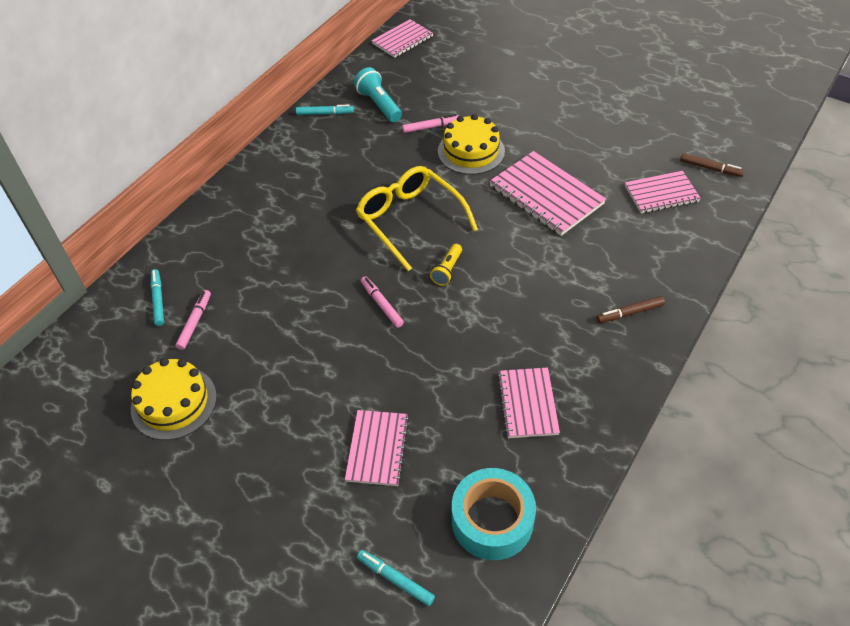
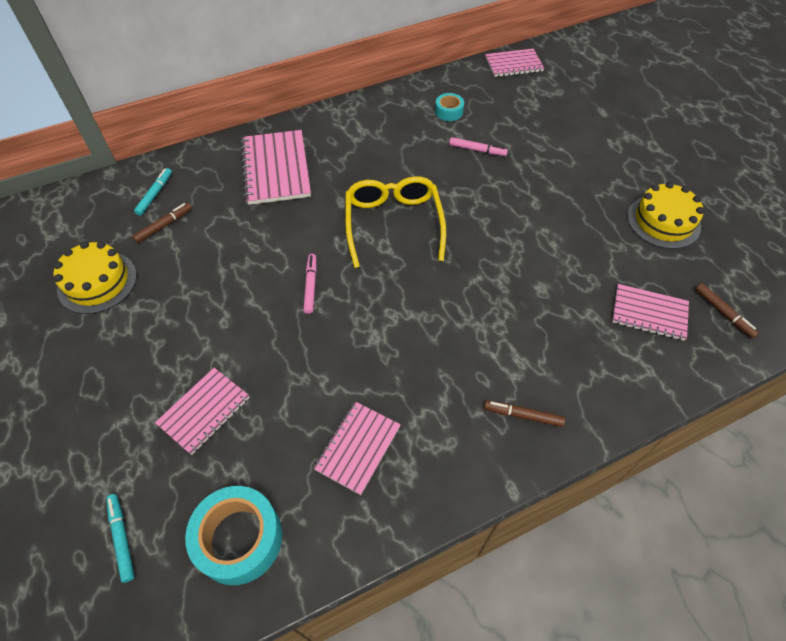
camera: 30 degrees right, 5 degrees up
pink marker [176,290,211,350] -> brown marker [133,203,192,243]
turquoise marker [296,105,354,115] -> none
turquoise flashlight [354,67,402,122] -> turquoise tape [435,93,464,121]
yellow flashlight [430,244,462,286] -> none
yellow cake [438,114,505,175] -> yellow cake moved to [627,182,704,249]
pink notebook [489,151,606,236] -> pink notebook moved to [241,130,311,205]

